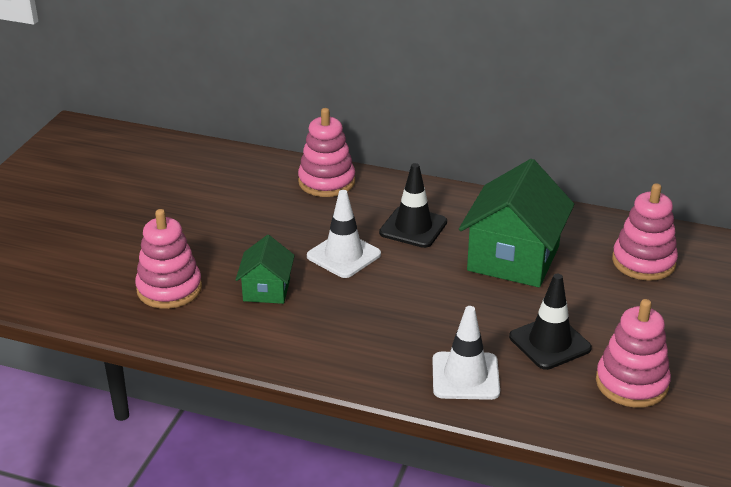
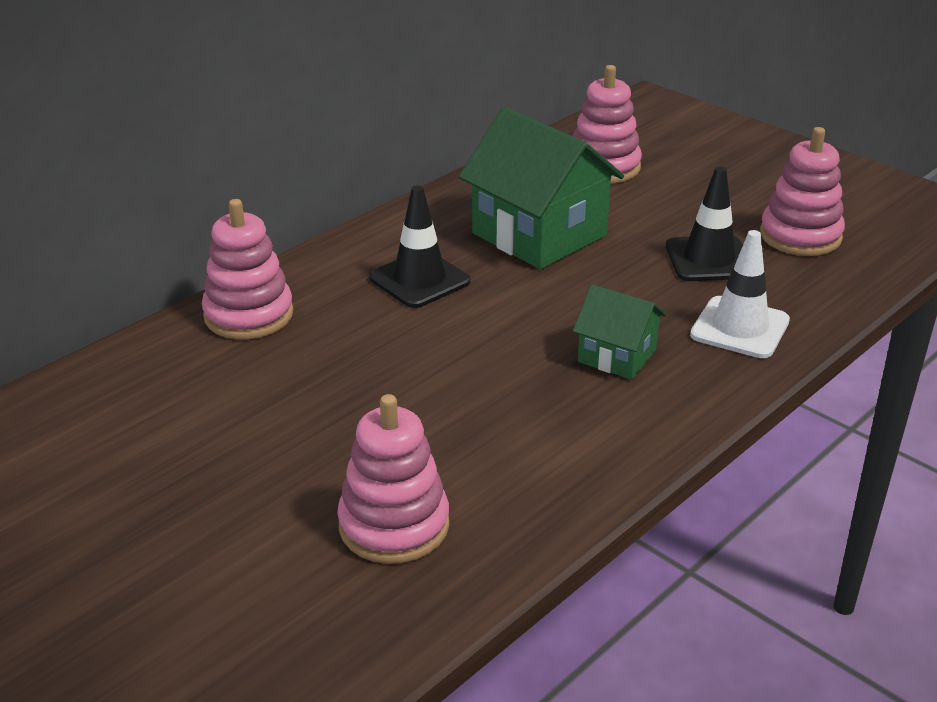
camera: 65 degrees left, 0 degrees up
green house [236,235,295,304] -> green house moved to [573,284,666,380]
white traffic cone [307,190,381,278] -> none

